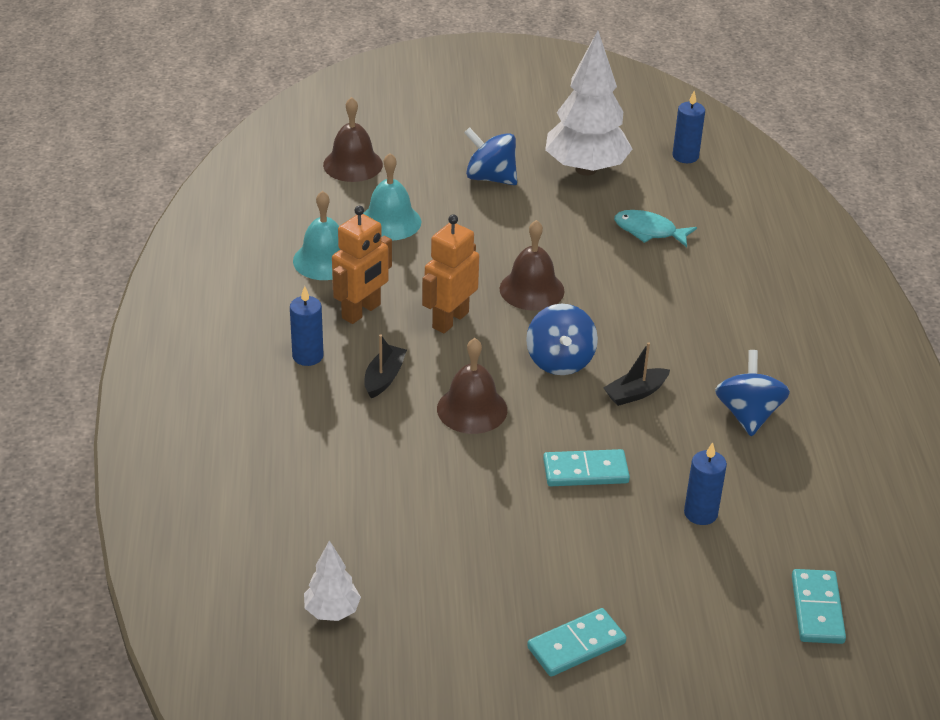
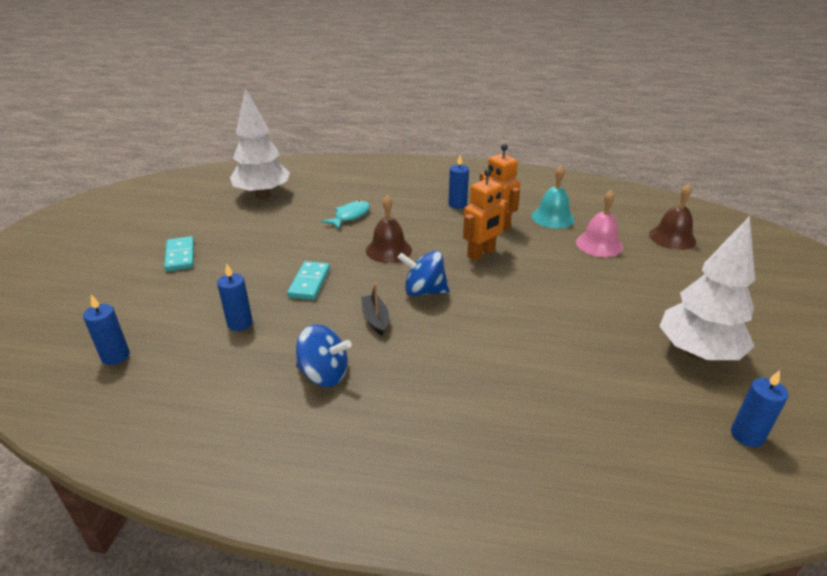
camera: 105 degrees right, 5 degrees down
white tree [304,540,361,621] -> white tree [230,88,290,198], size x2.05
turquoise bell [363,153,422,241] -> pink bell [576,190,623,257]
black boat [364,335,407,398] -> none
orange robot [422,214,479,333] -> orange robot turned 90 degrees clockwise [463,169,508,261]
blue spinning top [464,127,517,185] -> none
brown bell [500,220,565,310] -> none
turquoise fish [614,210,697,247] -> turquoise fish moved to [321,200,370,229]
turquoise domino [792,569,846,644] -> blue candle [83,295,130,365]

